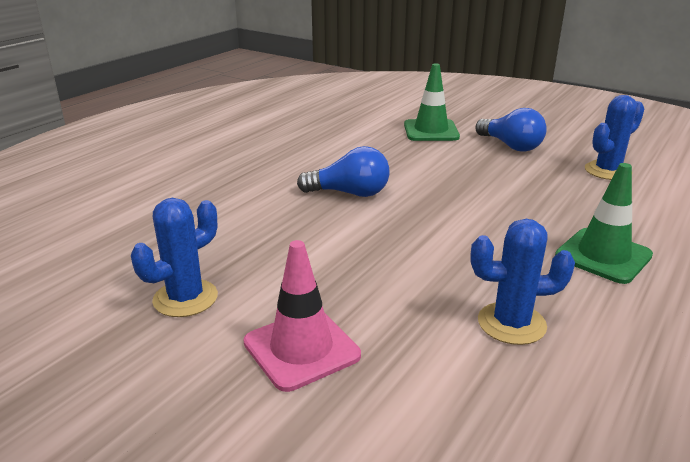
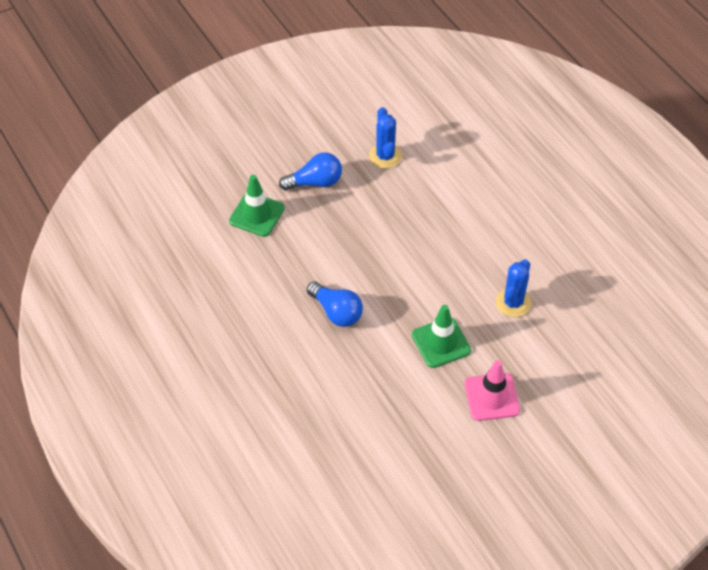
camera: 65 degrees left, 25 degrees up
blue cactus [131,198,218,317] -> none
blue light bulb [297,146,390,197] -> blue light bulb turned 105 degrees clockwise [307,281,363,327]
green traffic cone [555,163,653,284] -> green traffic cone moved to [412,305,471,368]

